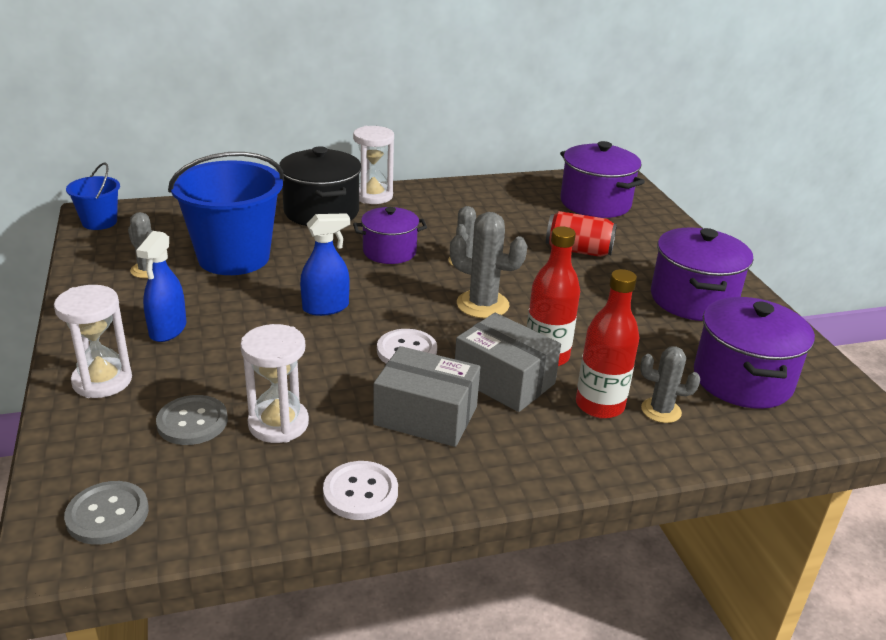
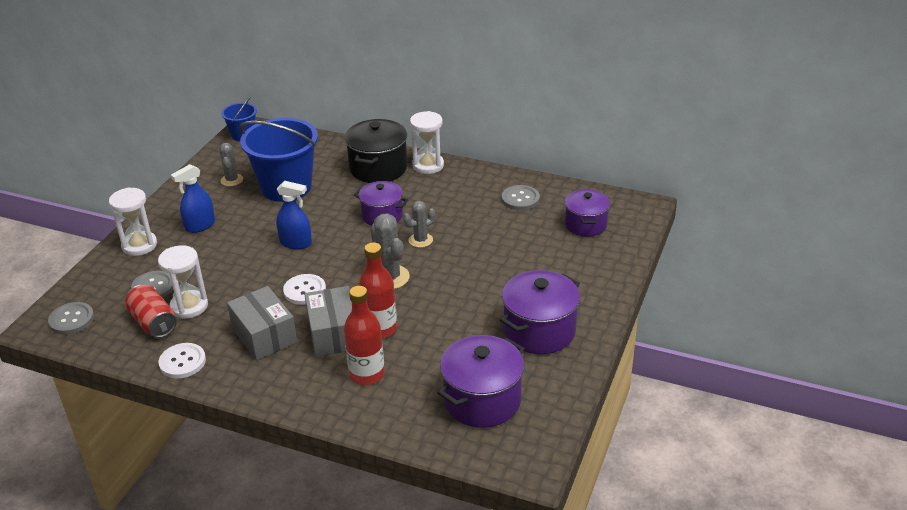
camera: 40 degrees right, 5 degrees up
red can [546,211,617,257] -> red can moved to [125,285,177,338]
purple pot [560,141,645,218] -> purple pot [565,189,610,237], size x0.66
grey cactus [640,346,700,423] -> none
none -> grey button [502,185,540,210]

